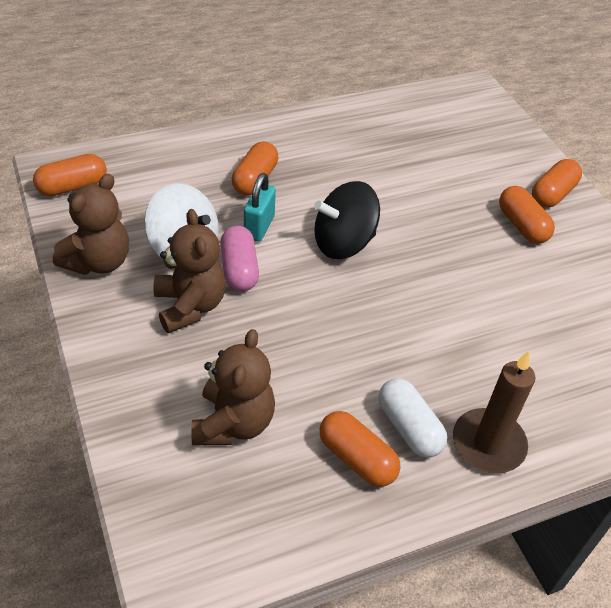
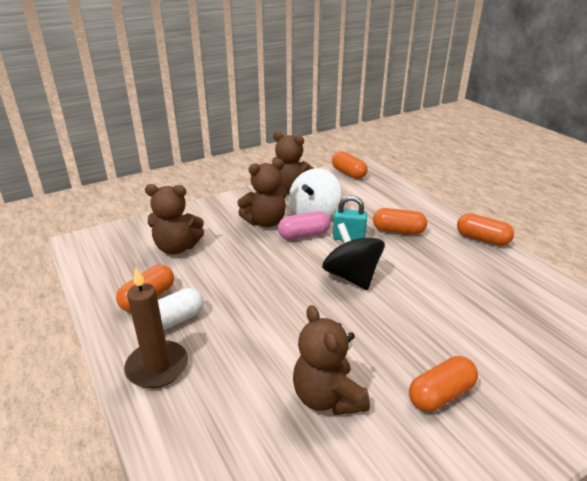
camera: 85 degrees right, 15 degrees down
orange capsule [532,159,582,208] -> orange capsule moved to [457,213,514,246]
none -> brown teddy bear [293,305,370,415]

